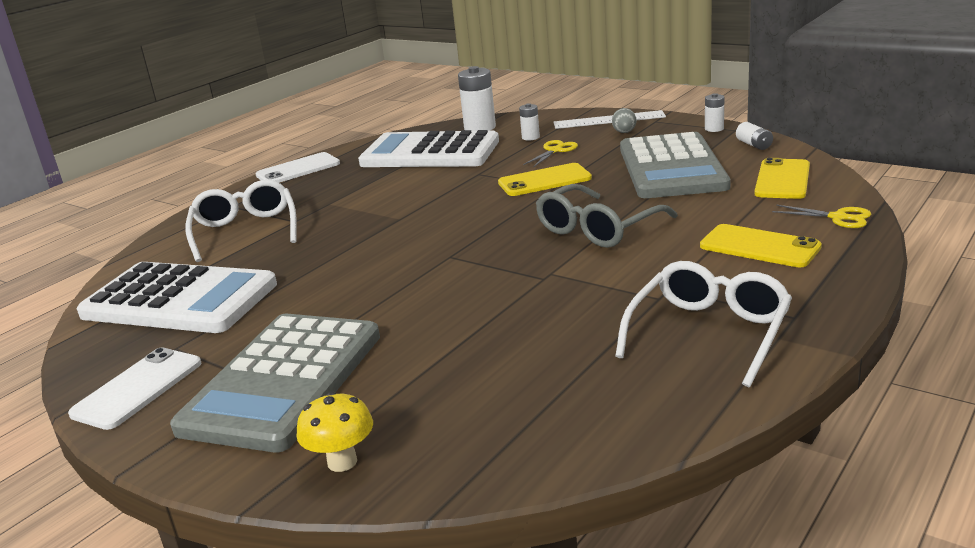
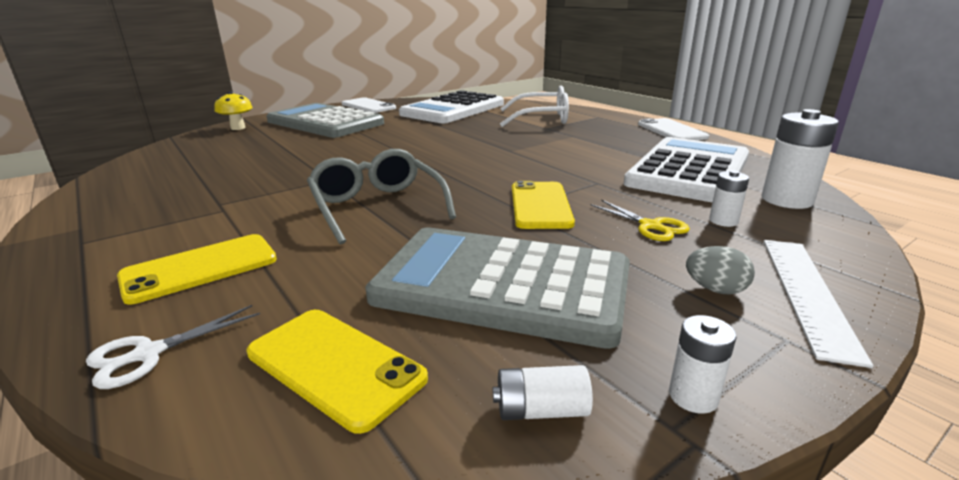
camera: 105 degrees right, 0 degrees up
white glasses [615,261,792,387] -> none
yellow scissors [772,205,871,228] -> white scissors [86,305,260,389]

